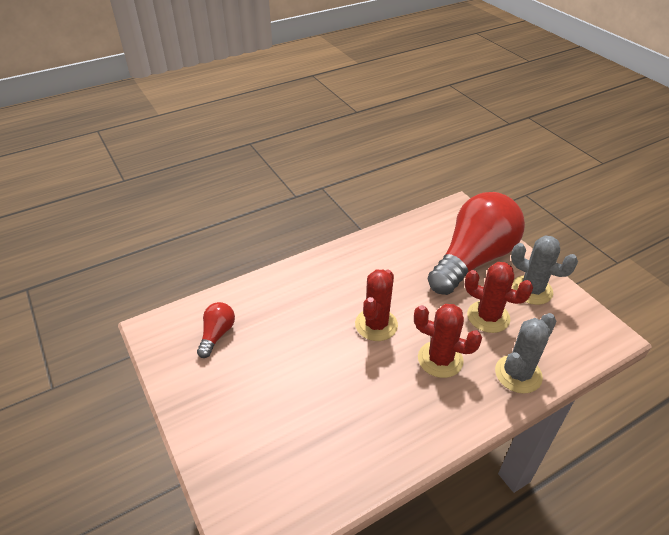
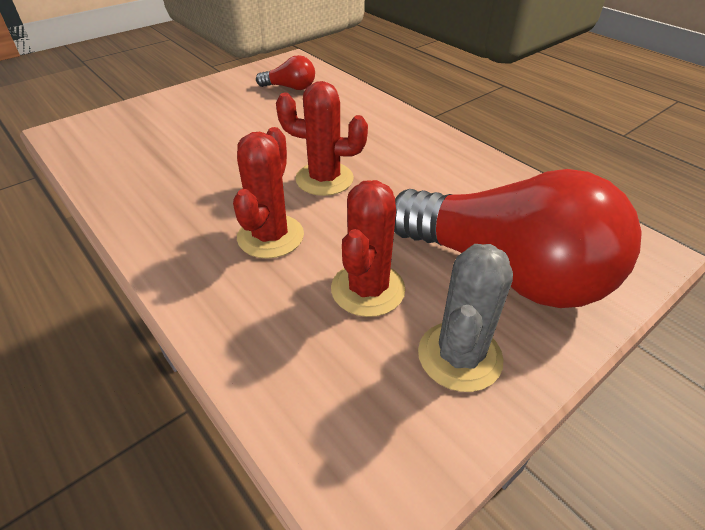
camera: 80 degrees right, 0 degrees up
grey cactus [495,313,556,394] -> none

